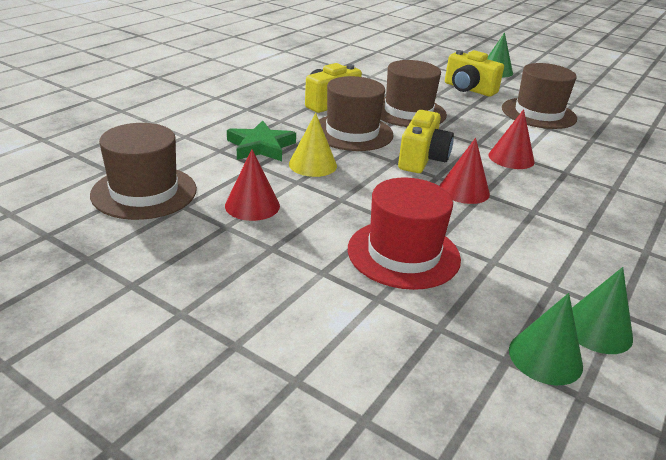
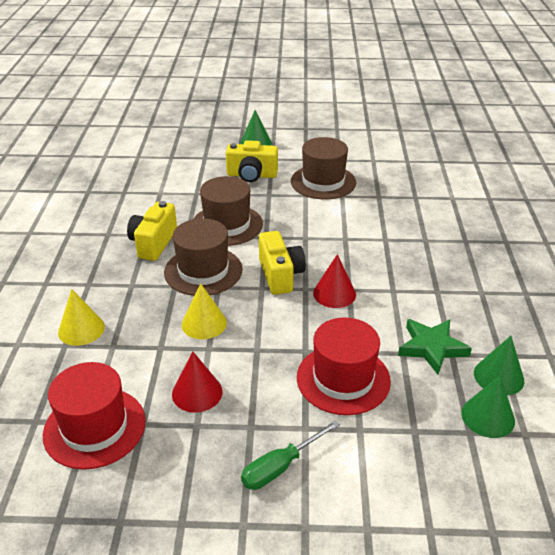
camera: 30 degrees left, 5 degrees up
brown hat [90,123,197,220] -> red hat [43,362,146,470]
green star [227,121,296,161] -> green star moved to [398,319,472,375]
red cone [488,109,534,169] -> none
none -> yellow cone [58,289,105,346]
none -> green screwdriver [241,420,340,490]

